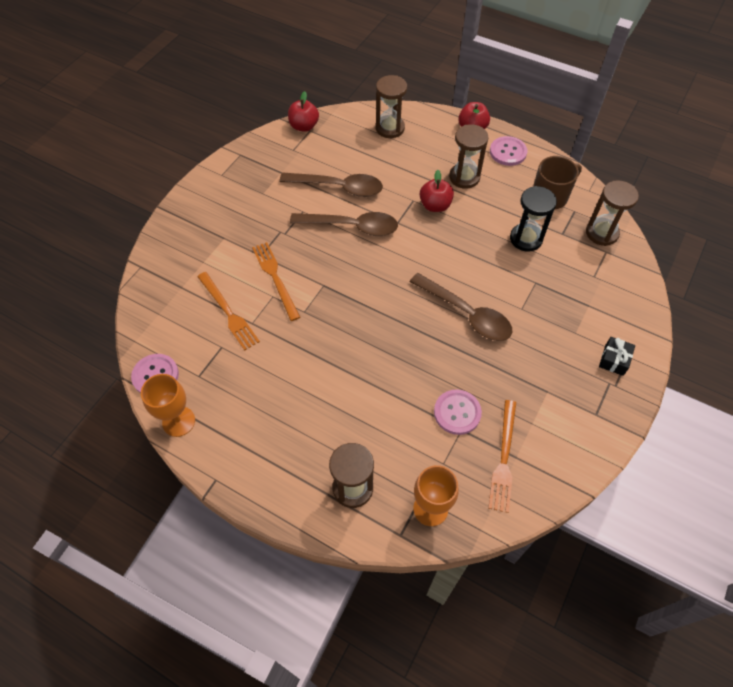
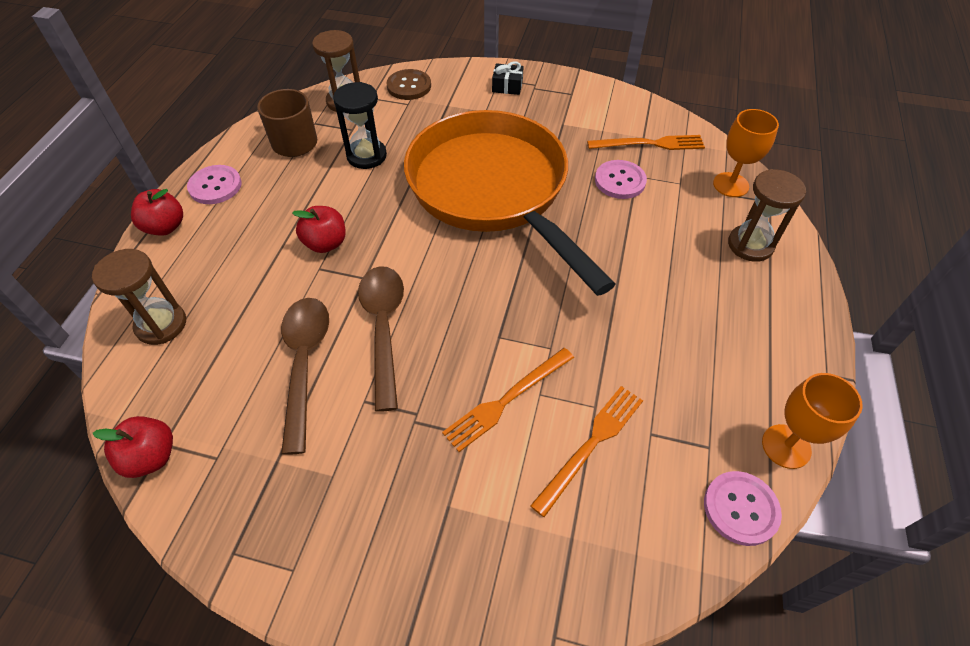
camera: 105 degrees left, 5 degrees down
brown spoon [410,273,512,341] -> orange pan [404,110,615,296]
brown hourglass [449,124,489,189] -> none
none -> brown button [386,69,431,100]

